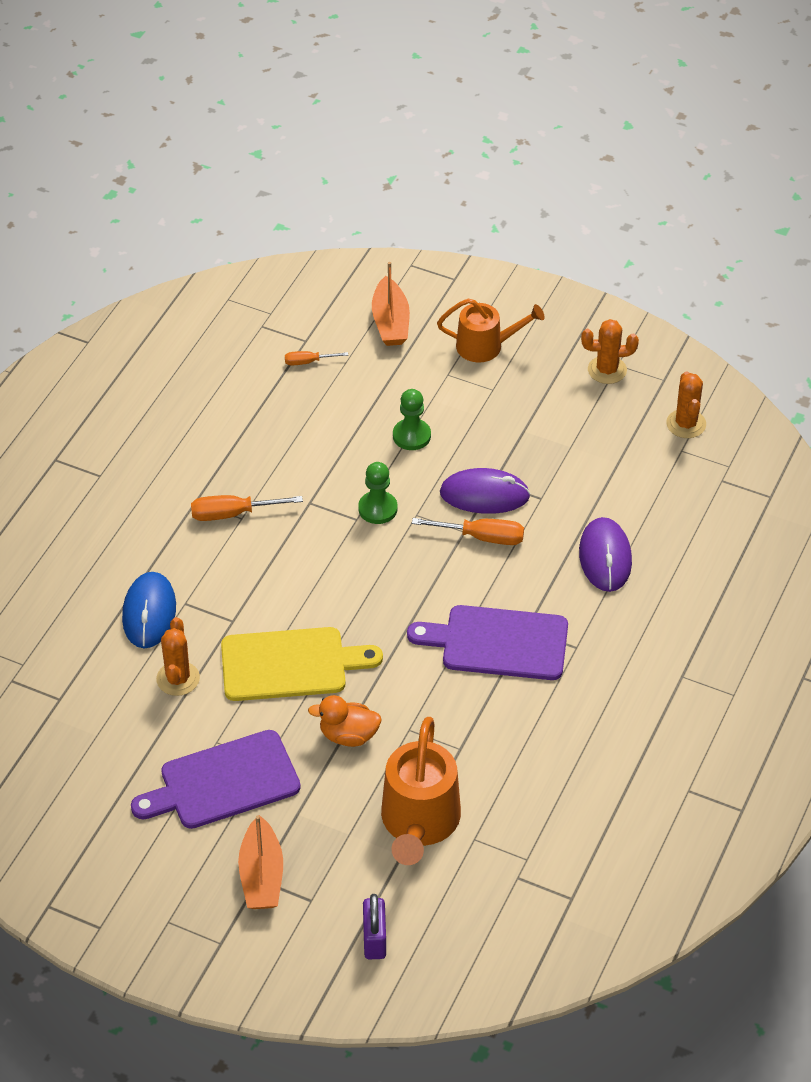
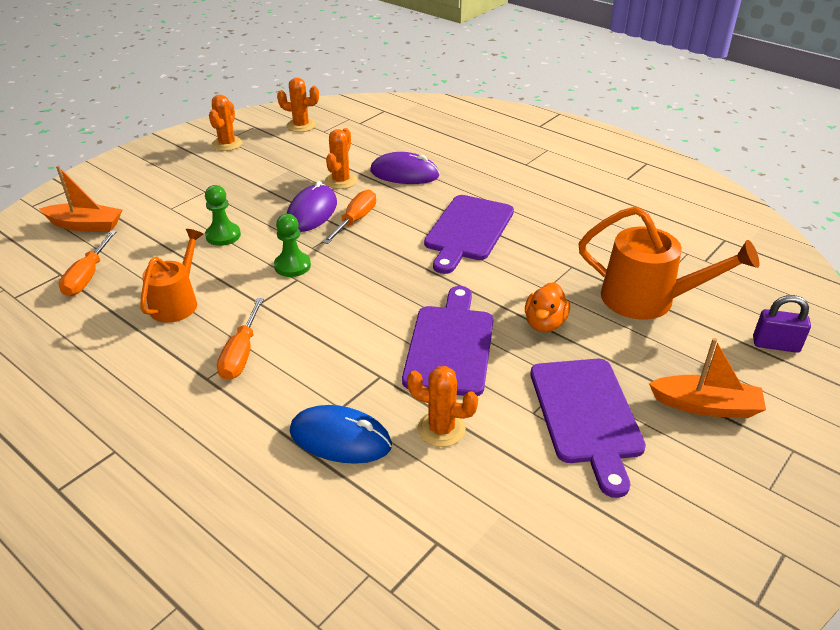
camera: 75 degrees left, 10 degrees down
yellow cutting board [221,627,383,701] -> purple cutting board [402,286,494,396]
orange screwdriver [285,351,348,365] -> orange screwdriver [59,230,117,296], size x1.66
orange watering can [437,298,545,363] -> orange watering can moved to [140,229,203,323]
none -> orange cactus [325,128,357,189]

